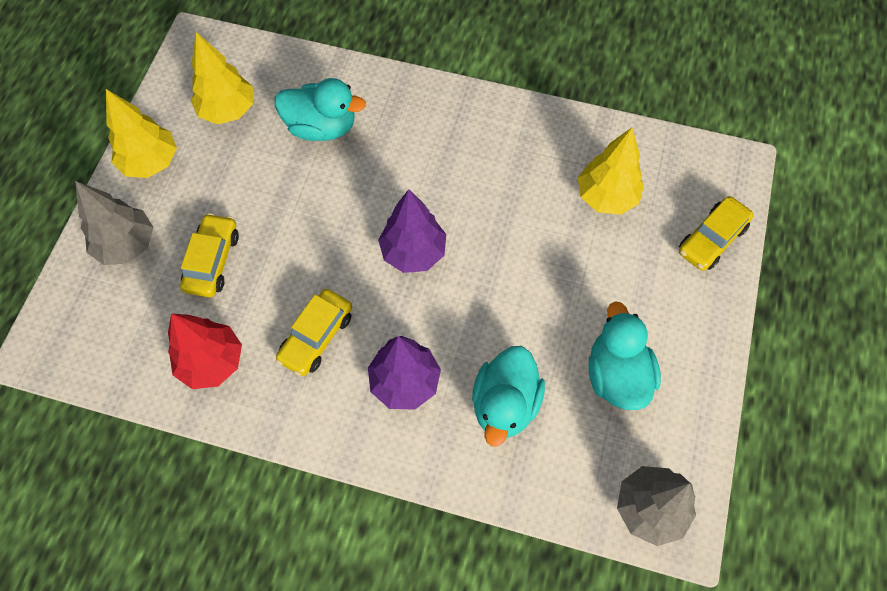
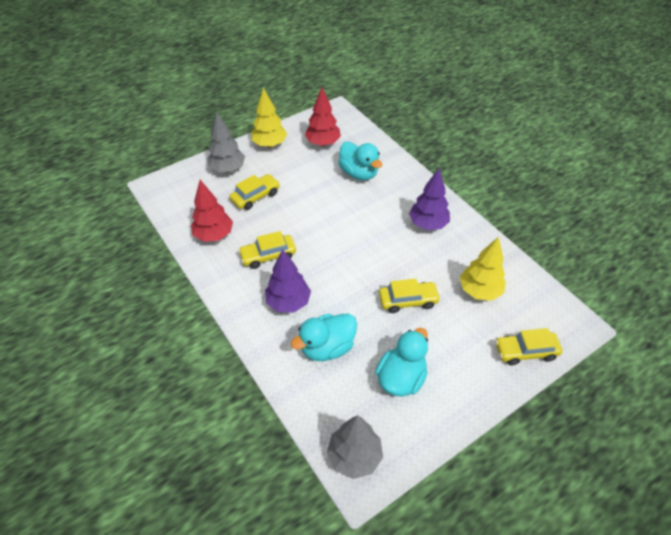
camera: 40 degrees right, 15 degrees down
yellow tree [191,32,253,124] -> red tree [305,87,341,146]
purple tree [378,189,446,273] -> purple tree moved to [409,168,450,230]
none -> yellow car [379,279,441,313]

